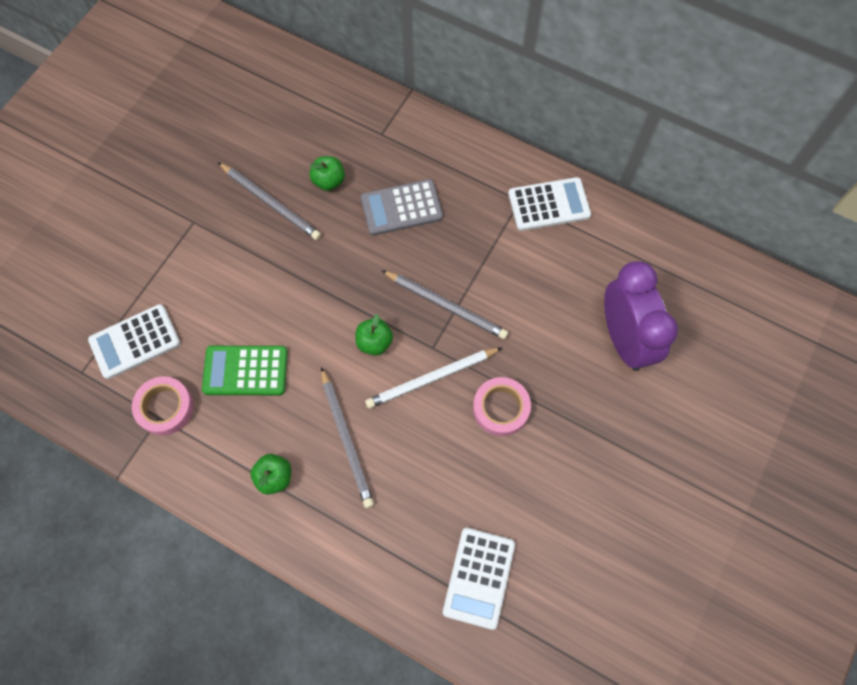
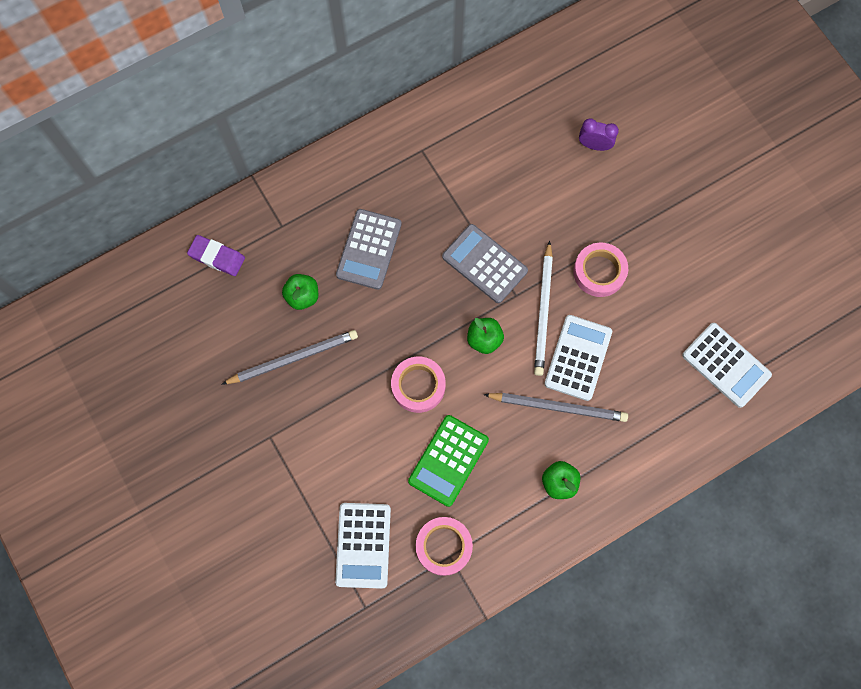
camera: 60 degrees left, 5 degrees up
grey pencil [381,270,508,339] -> grey calculator [442,224,528,303]
white calculator [508,177,591,231] -> white calculator moved to [544,315,612,401]
purple clock [604,261,678,371] -> purple clock [579,118,619,151], size x0.45
none -> purple eraser [187,235,245,276]
none -> pink tape [391,357,446,413]

